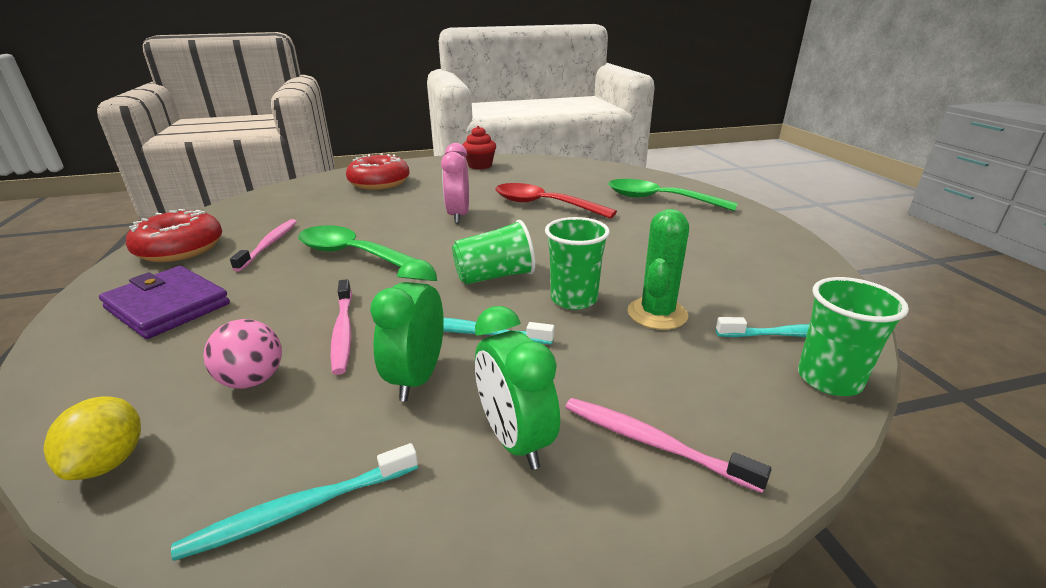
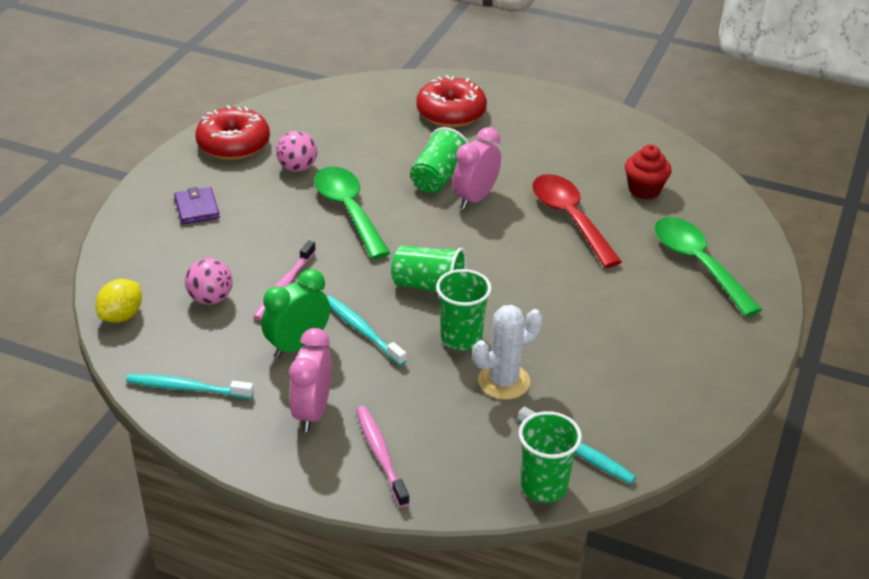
camera: 35 degrees right, 10 degrees up
purple wallet [99,266,230,339] -> purple wallet [174,187,220,224], size x0.60
pink toothbrush [230,219,297,271] -> pink ball [276,131,317,172]
red cupcake [463,126,496,169] -> red cupcake moved to [625,145,671,199]
green clock [475,306,560,470] -> pink clock [289,328,332,432]
green cactus [628,209,689,330] -> white cactus [473,305,542,400]
none -> green cup [410,127,469,193]

